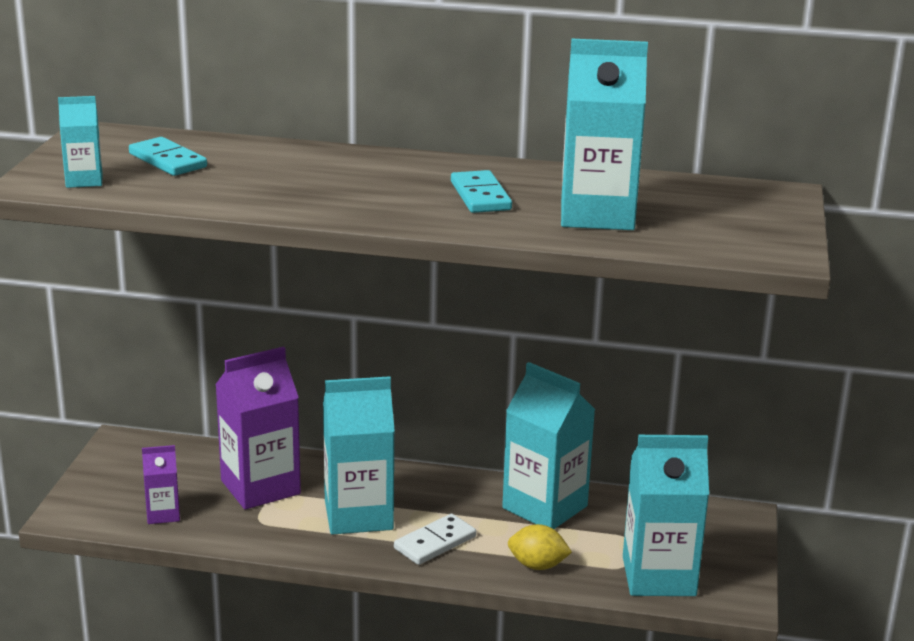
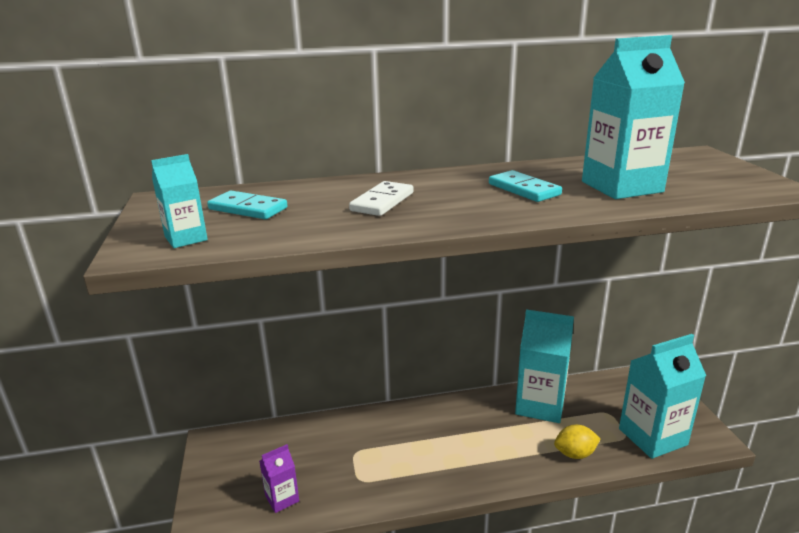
camera: 20 degrees left, 0 degrees up
purple carton [215,347,301,509] -> none
turquoise carton [323,376,395,535] -> none
white domino [394,514,476,565] -> white domino moved to [349,181,413,216]

